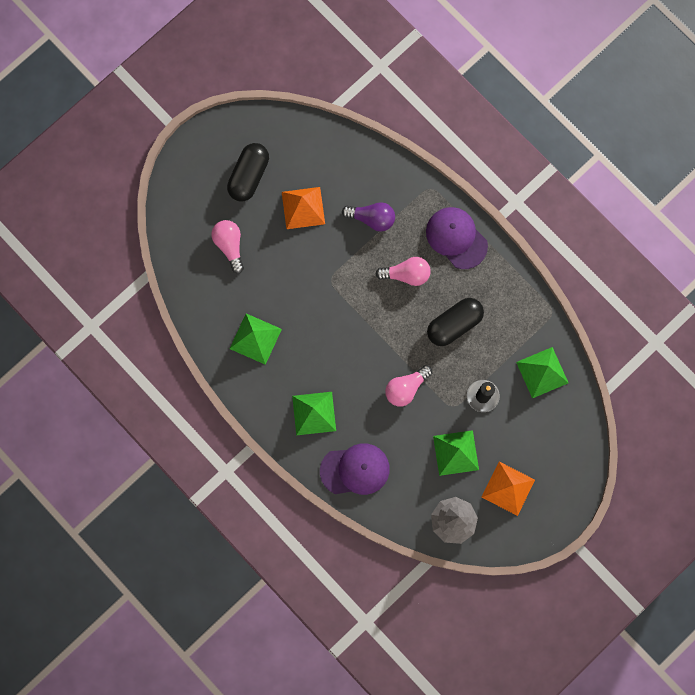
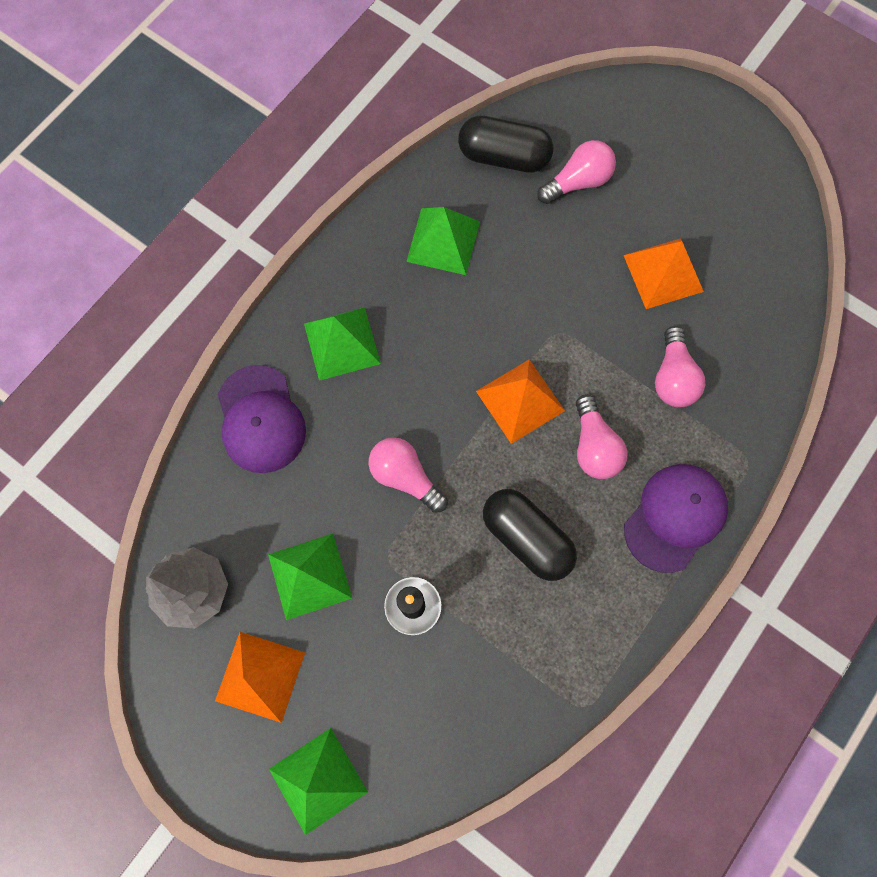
camera: 80 degrees right, 5 degrees down
black capsule [227,143,269,201] -> black capsule moved to [458,116,554,173]
purple light bulb [342,202,395,231] -> pink light bulb [655,326,705,407]
green pyramid [516,347,569,398] -> green pyramid moved to [269,728,368,835]
none -> orange pyramid [476,359,565,444]

